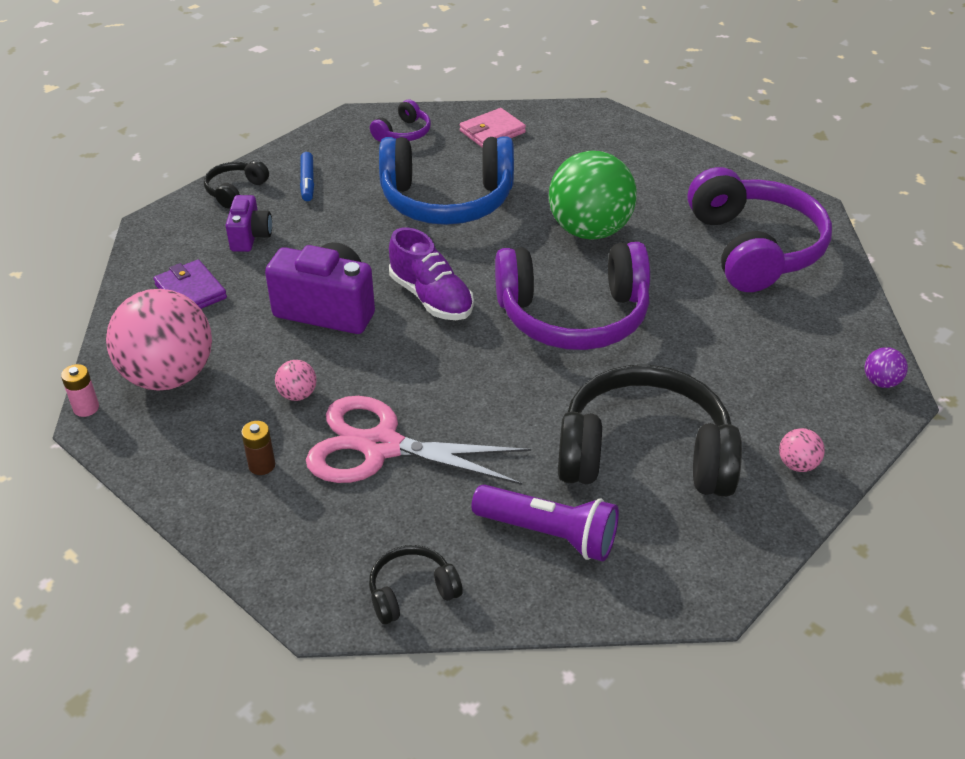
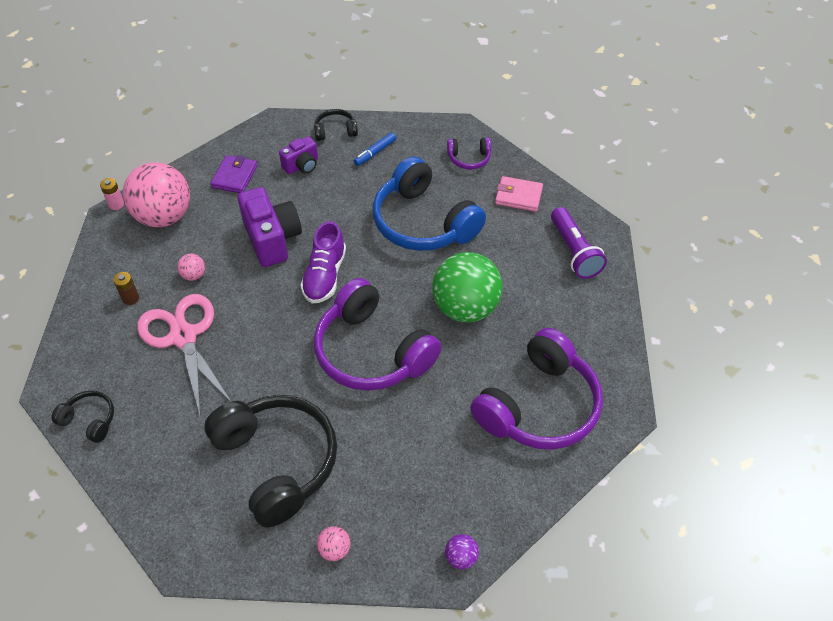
camera: 50 degrees right, 10 degrees up
purple flashlight [471,485,619,561] -> purple flashlight moved to [551,207,607,279]

